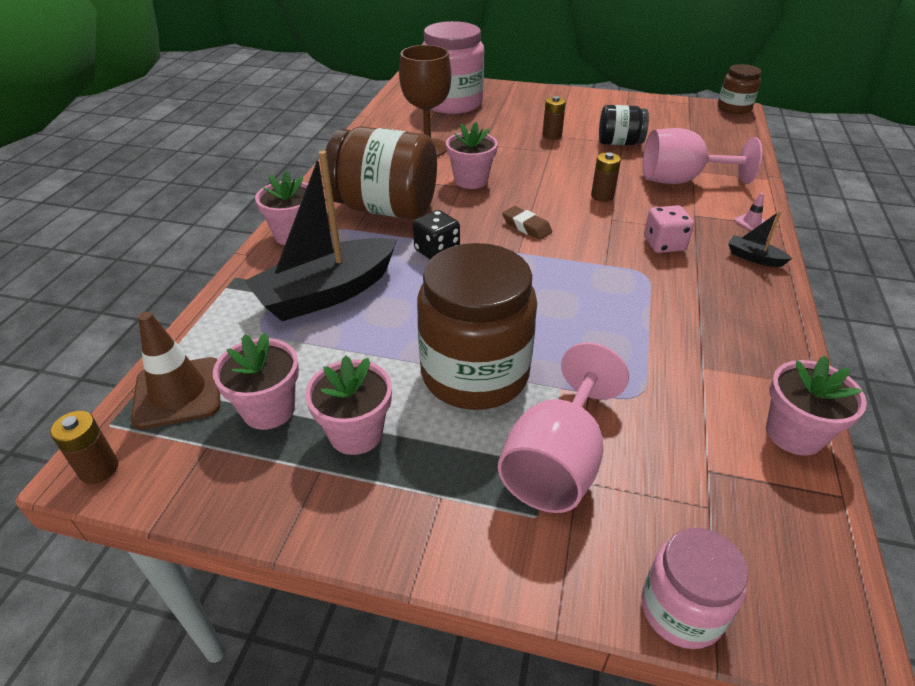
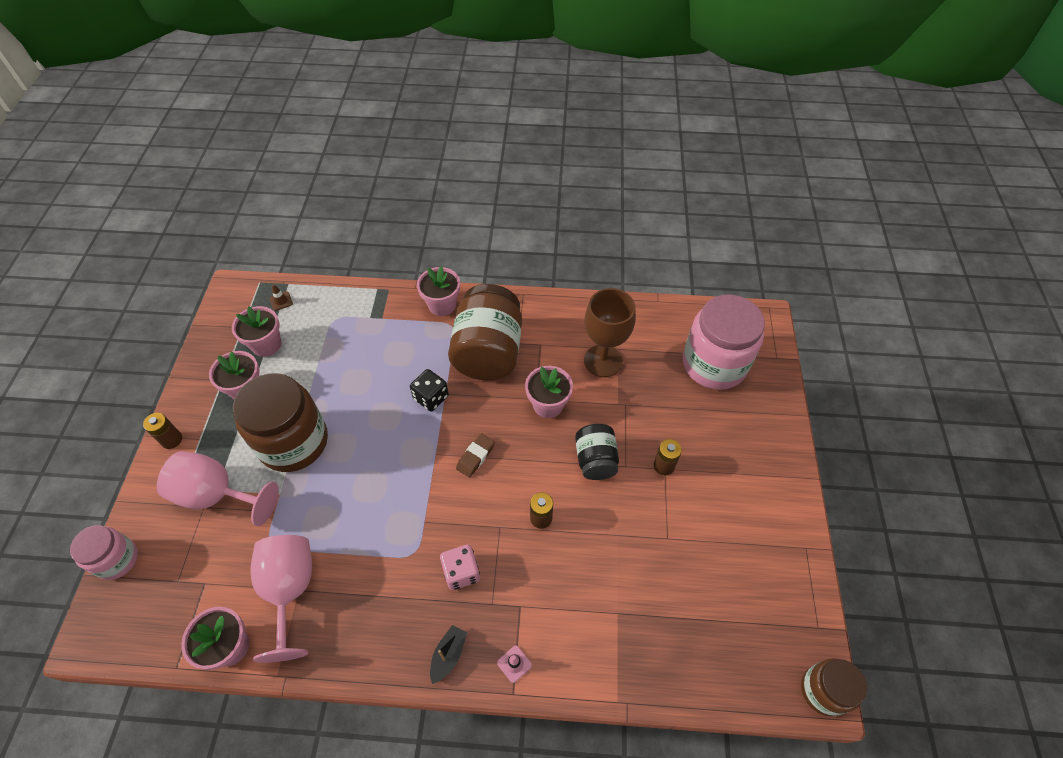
camera: 80 degrees right, 15 degrees up
brown battery [50,411,118,484] -> brown battery moved to [143,413,182,449]
brown traffic cone [131,312,220,429] -> brown traffic cone [269,284,293,311], size x0.44
black boat [245,150,397,321] -> none
black jar [599,105,649,145] -> black jar moved to [575,424,619,480]
pink goblet [643,128,763,184] -> pink goblet moved to [251,535,312,663]

